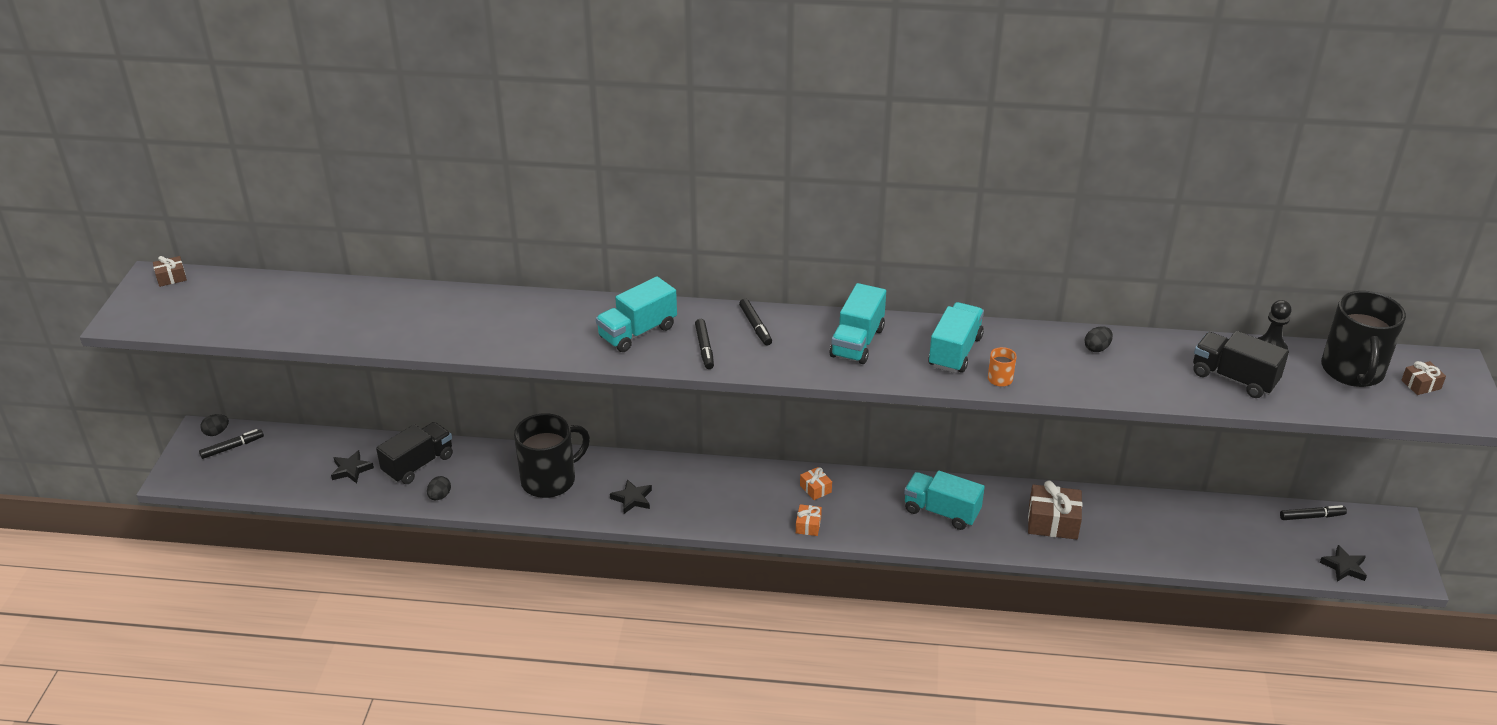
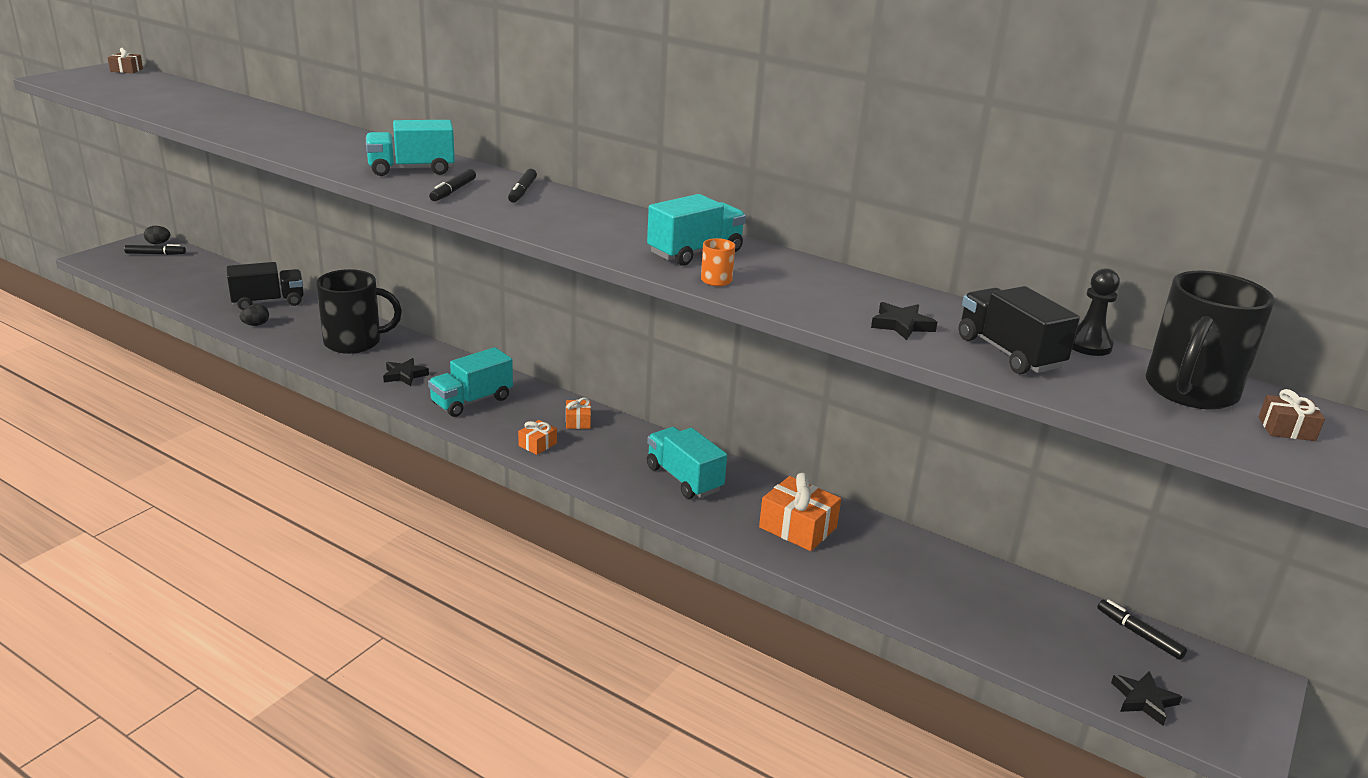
camera: 25 degrees right, 10 degrees down
black star [331,450,374,484] -> black star moved to [871,302,937,340]
turquoise truck [830,283,886,364] -> turquoise truck moved to [428,347,513,417]
brown gift [1028,481,1082,540] -> orange gift [759,473,841,551]
black egg [1085,326,1113,352] -> none
black marker [1280,505,1347,520] -> black marker turned 150 degrees counterclockwise [1097,599,1187,660]

